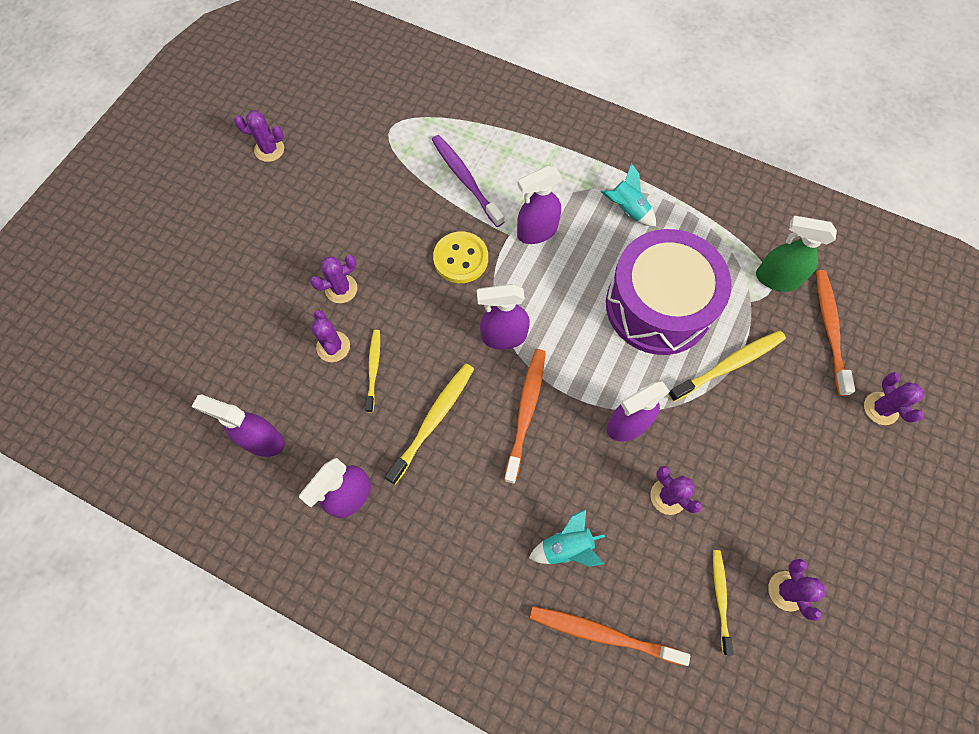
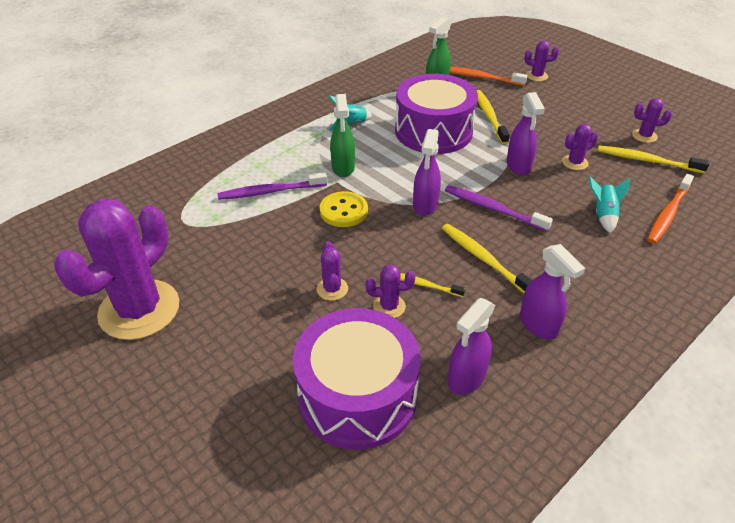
camera: 70 degrees left, 25 degrees down
purple cactus [234,110,284,162] -> purple cactus [54,199,179,340], size x2.42
orange toothbrush [504,349,546,484] -> purple toothbrush [445,185,553,232]
purple spray bottle [517,166,562,244] -> green spray bottle [330,94,355,177]
yellow toothbrush [713,550,733,655] -> yellow toothbrush [598,146,709,173], size x1.58
none -> purple drum [293,308,421,450]

